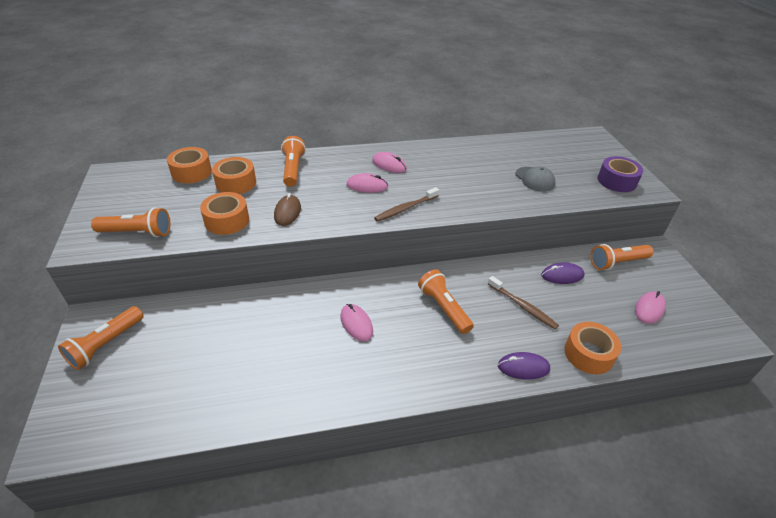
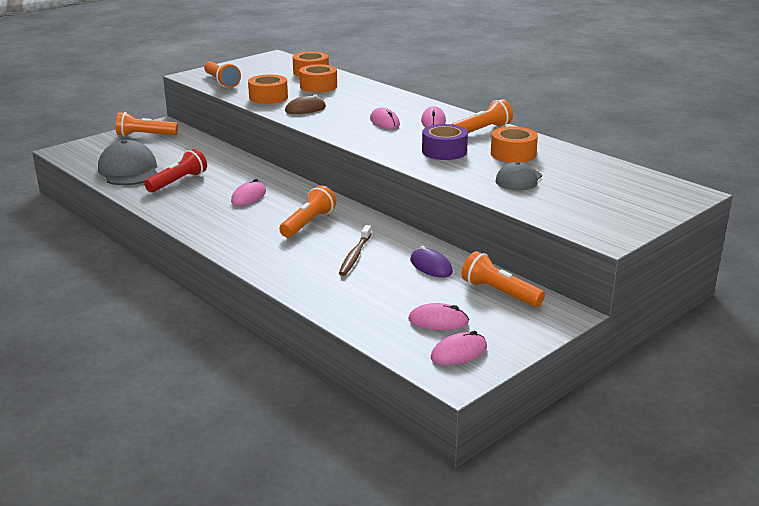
camera: 60 degrees right, 15 degrees down
orange flashlight [281,136,306,187] -> orange flashlight moved to [451,99,513,133]
brown toothbrush [374,187,439,222] -> none
purple mouse [498,352,550,380] -> none
orange tape [564,322,621,374] -> orange tape moved to [491,126,538,163]
purple tape [598,156,643,192] -> purple tape moved to [422,124,468,160]
none -> grey cap [98,140,157,185]
none -> red flashlight [144,149,207,192]
none -> pink mouse [431,331,487,365]

